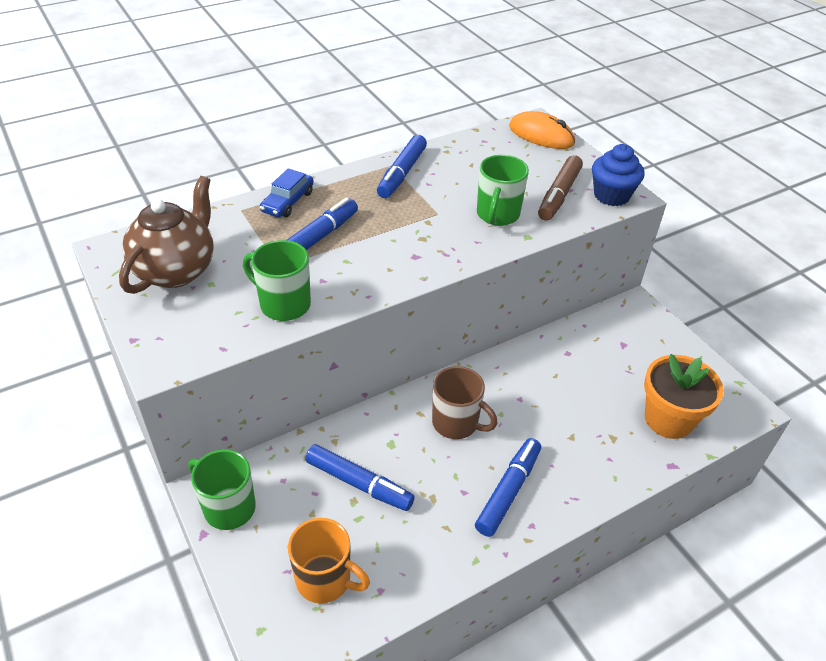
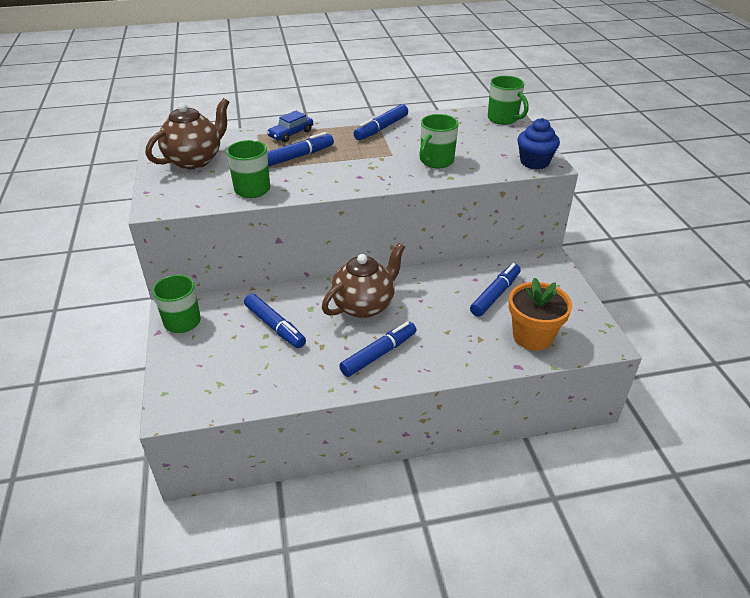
camera: 20 degrees right, 5 degrees down
orange mug [288,518,370,603] -> none
brown mug [432,366,498,439] -> brown teapot [322,243,405,318]
orange mouse [509,111,575,149] -> green mug [488,76,528,125]
brown marker [538,155,583,221] -> none
none -> blue marker [470,263,521,317]

